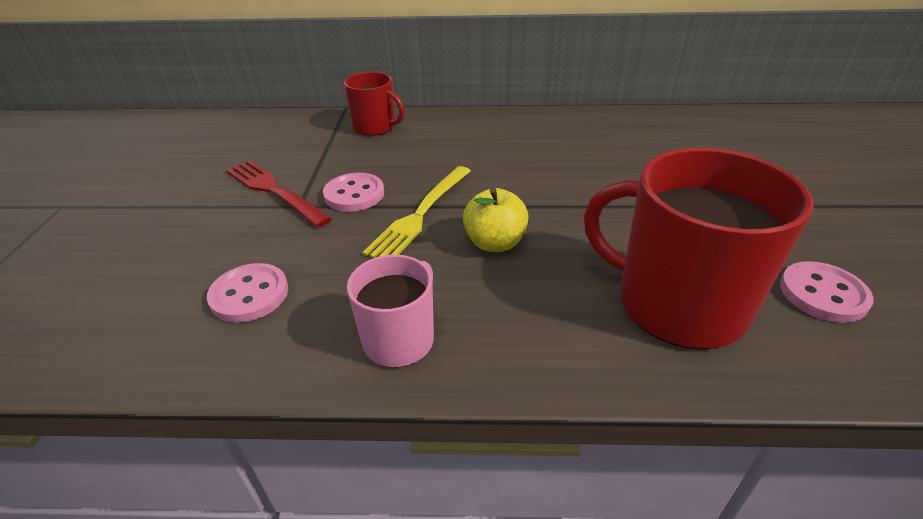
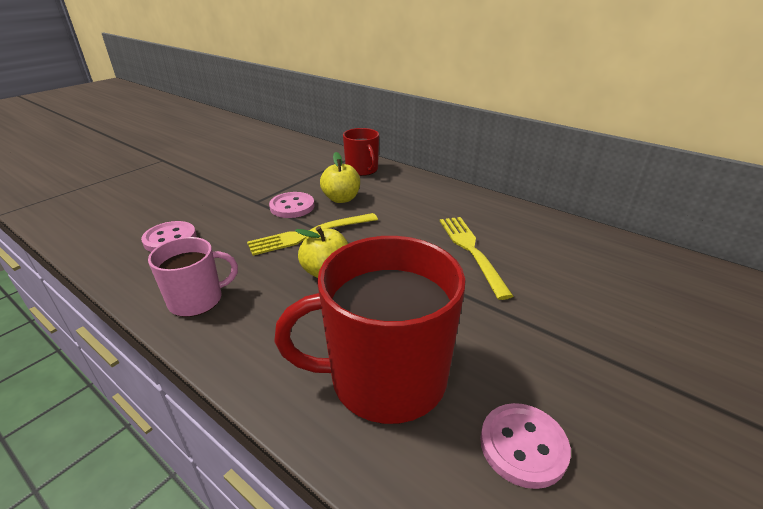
camera: 35 degrees right, 5 degrees down
red fork [226,160,332,227] -> none
red mug [584,148,814,350] -> red mug turned 75 degrees counterclockwise [274,236,466,424]
none -> yellow apple [320,152,360,203]
none -> yellow fork [440,217,513,300]

